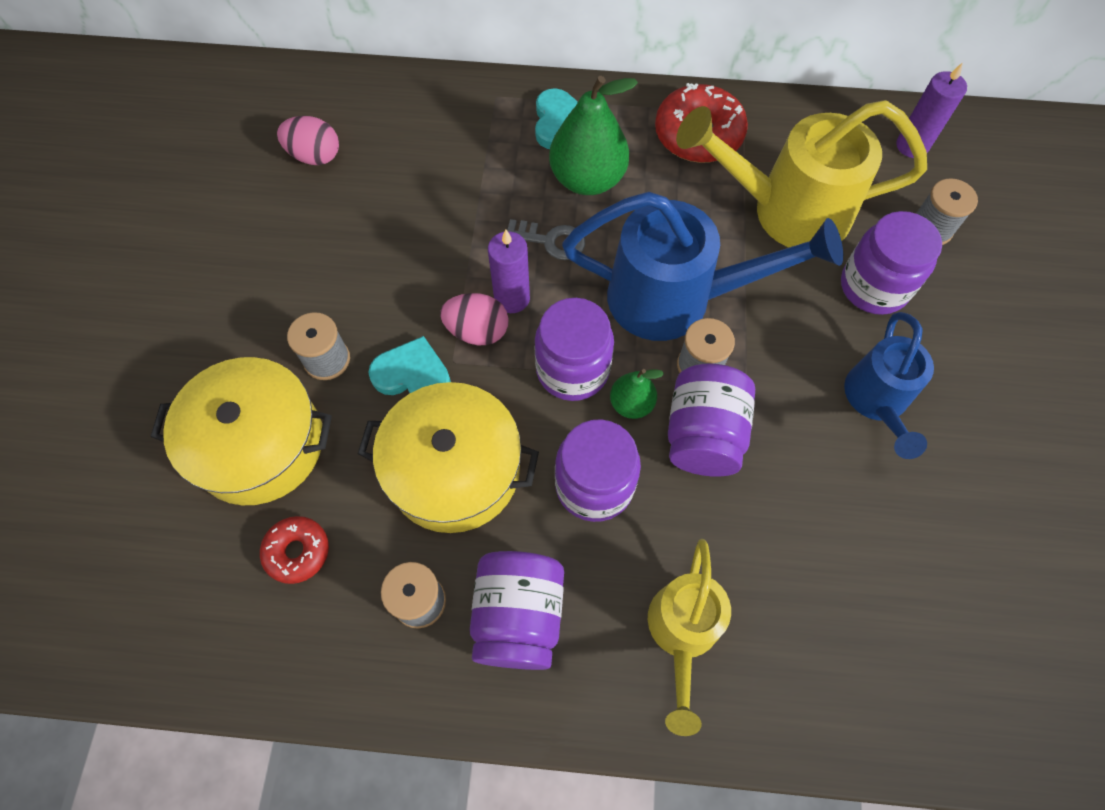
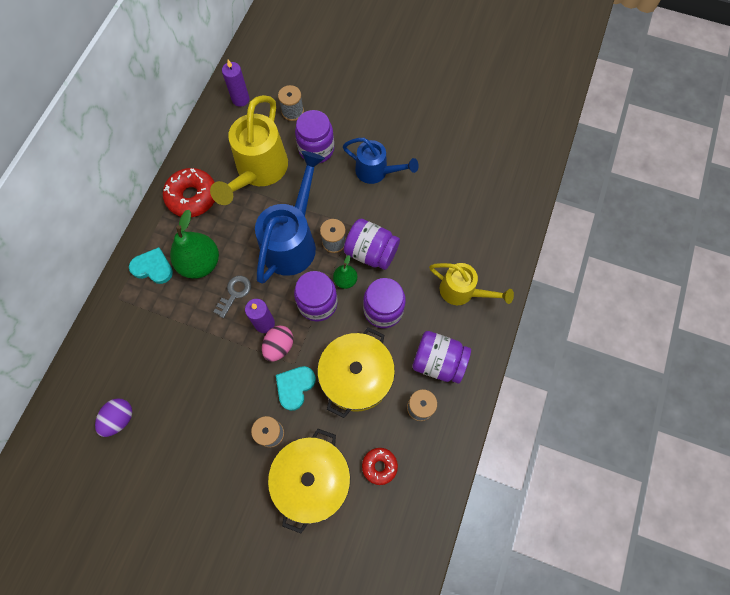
camera: 75 degrees left, 5 degrees up
pink egg [277,116,339,165] -> purple egg [95,398,132,437]

